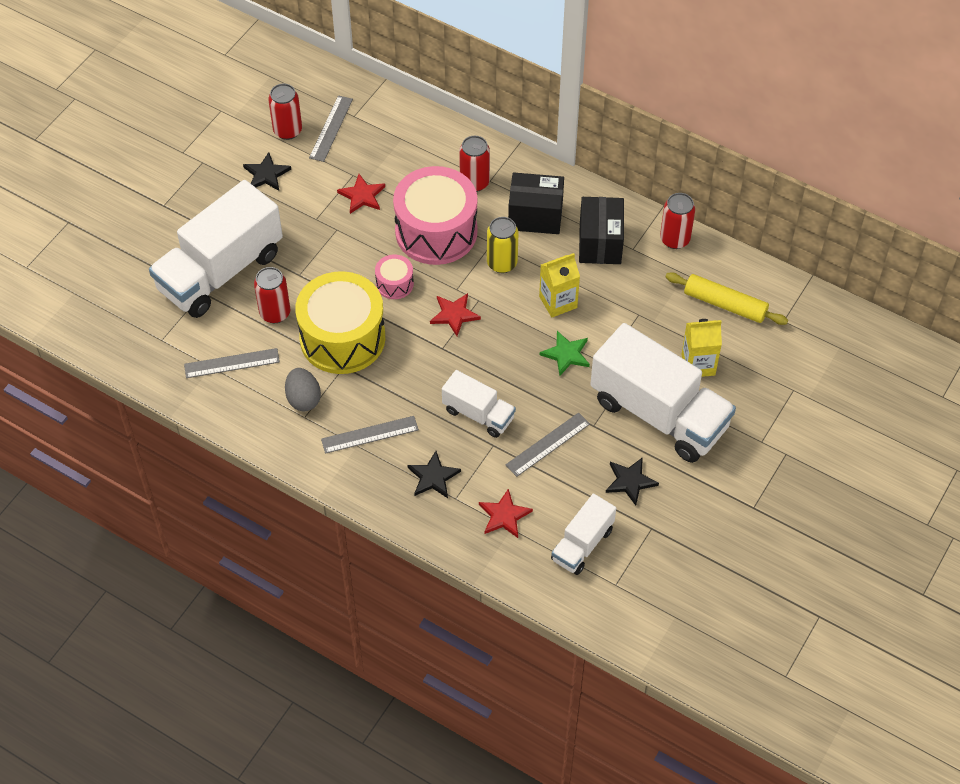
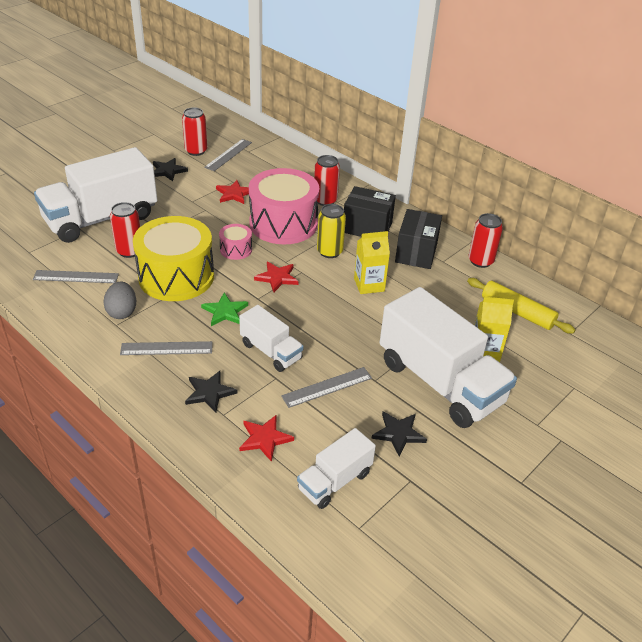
camera: 10 degrees right, 15 degrees down
green star [540,331,590,376] -> green star moved to [201,293,248,326]

